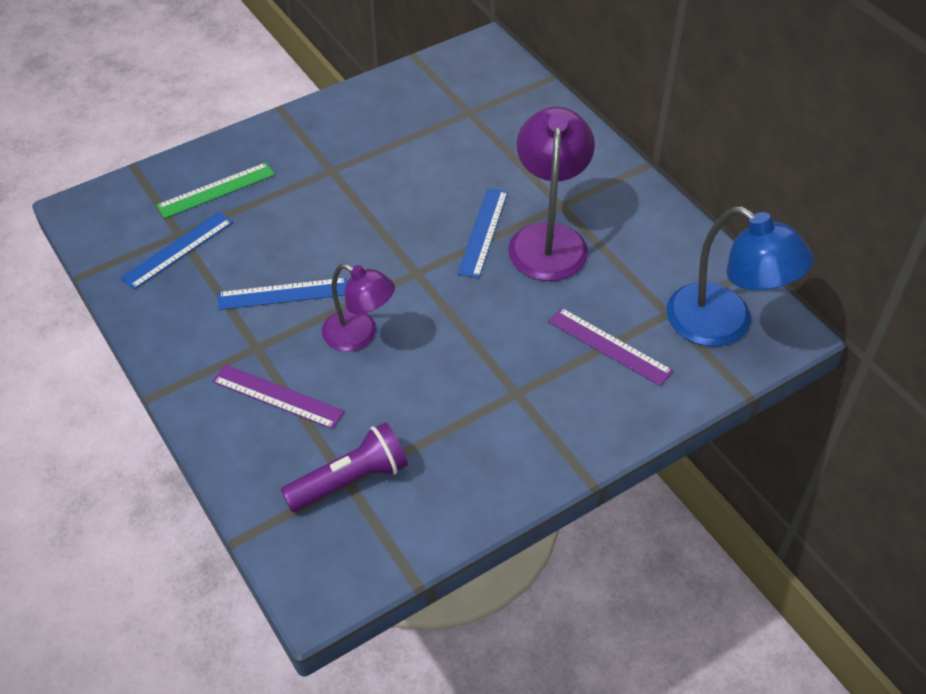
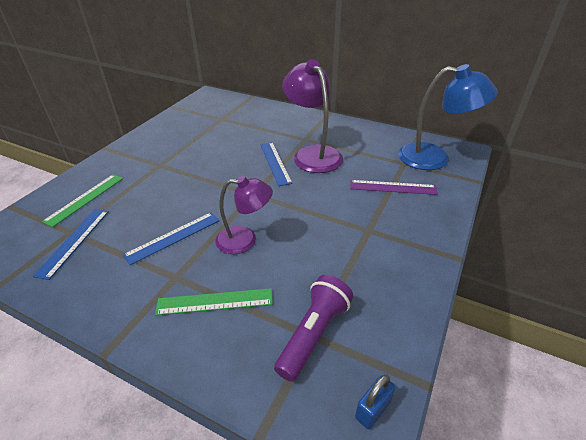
camera: 30 degrees left, 10 degrees down
purple ruler [212,364,344,429] -> green ruler [155,288,273,316]
none -> blue padlock [355,375,396,429]

